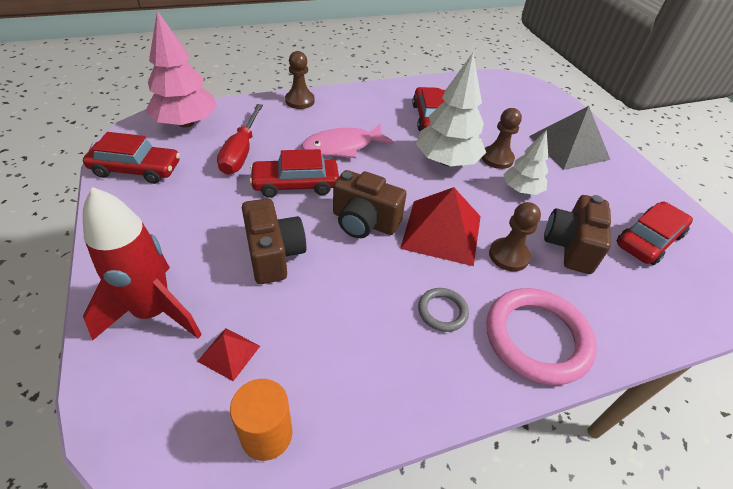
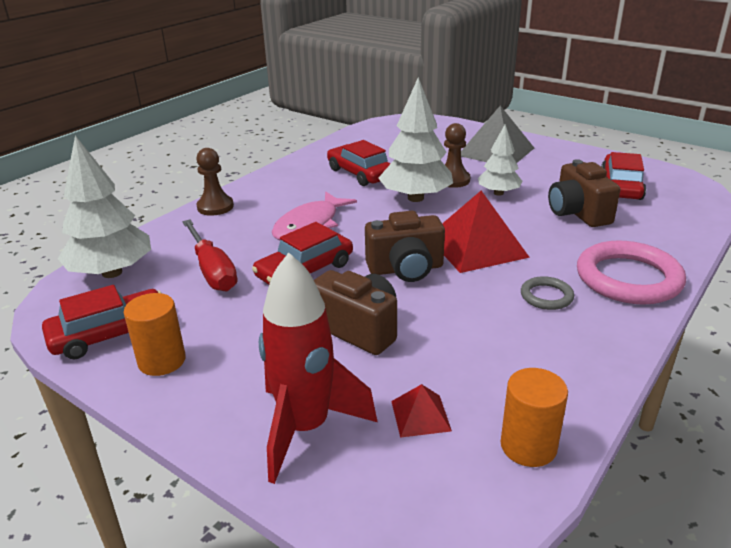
camera: 30 degrees left, 15 degrees down
pink tree [145,11,217,128] -> white tree [58,135,151,278]
brown pawn [489,202,541,272] -> none
none -> orange cylinder [123,293,186,376]

